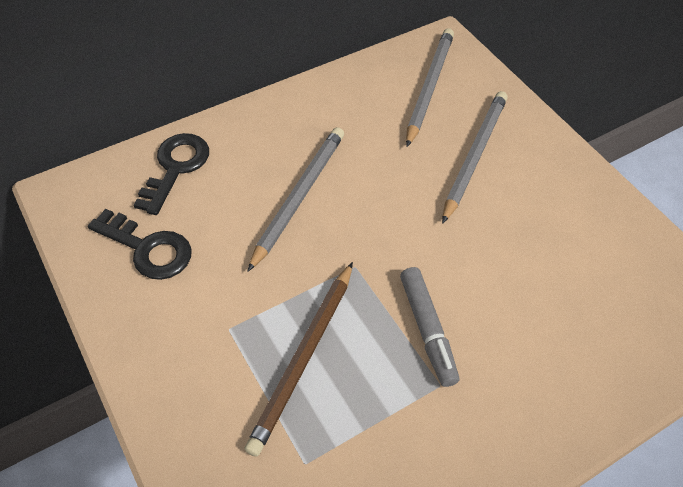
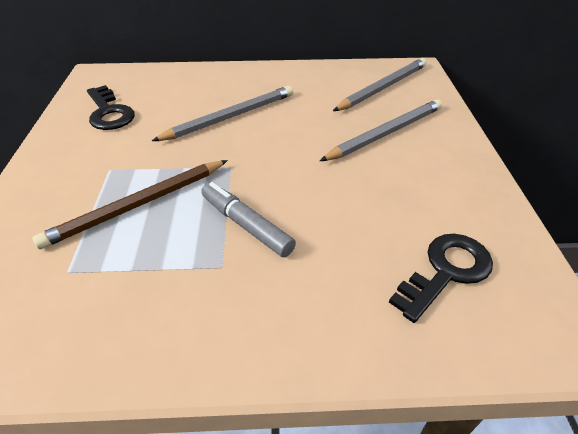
camera: 30 degrees right, 10 degrees down
black key [134,133,209,215] -> black key moved to [389,234,493,323]
grey marker [400,267,459,387] -> grey marker turned 120 degrees clockwise [201,182,296,257]

